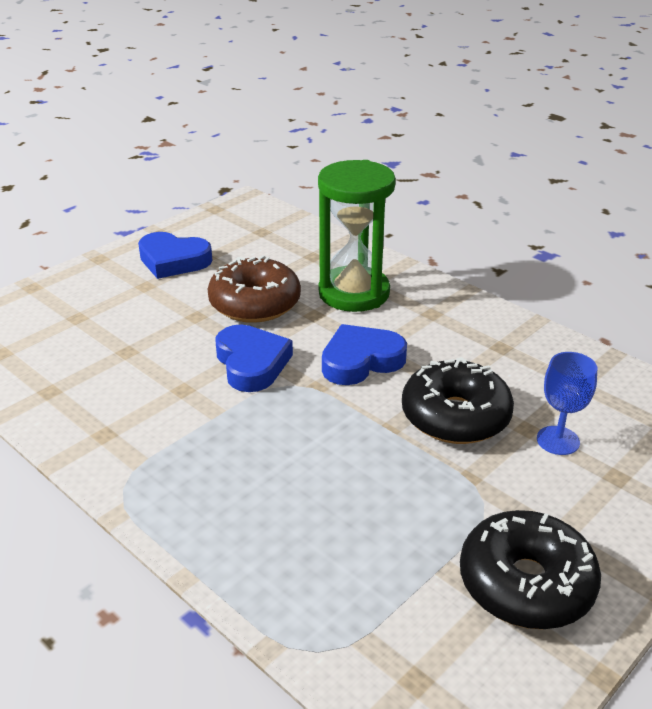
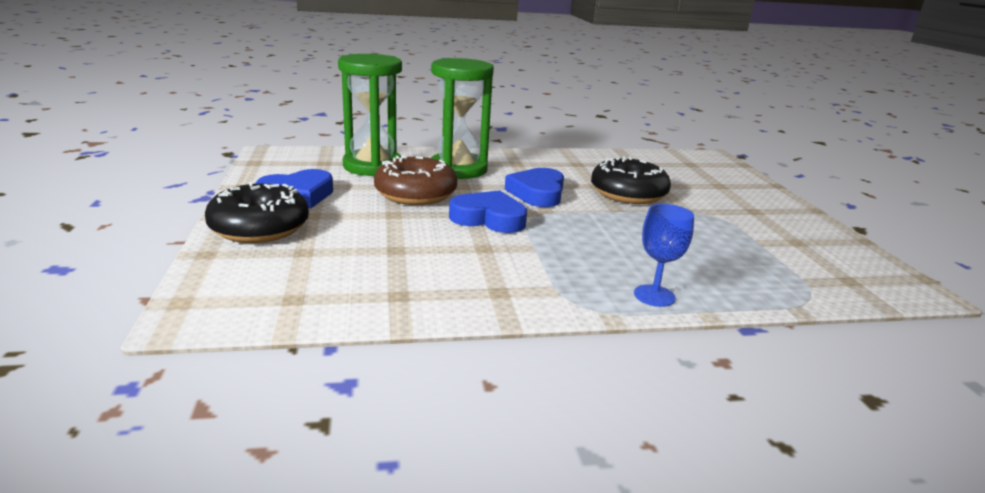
camera: 55 degrees left, 10 degrees down
black donut [460,510,601,629] -> black donut moved to [205,181,309,243]
blue goblet [537,352,597,455] -> blue goblet moved to [634,204,694,307]
none -> green hourglass [338,54,402,176]

